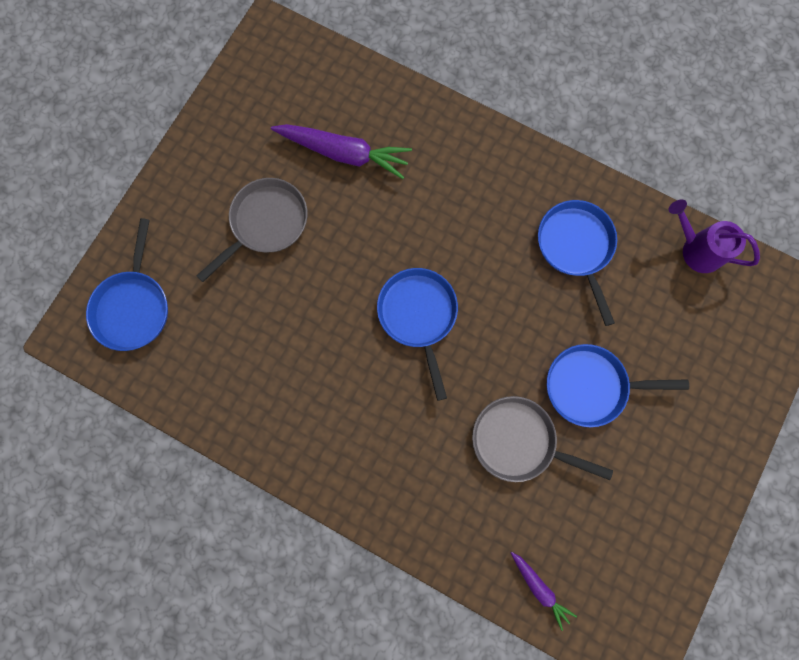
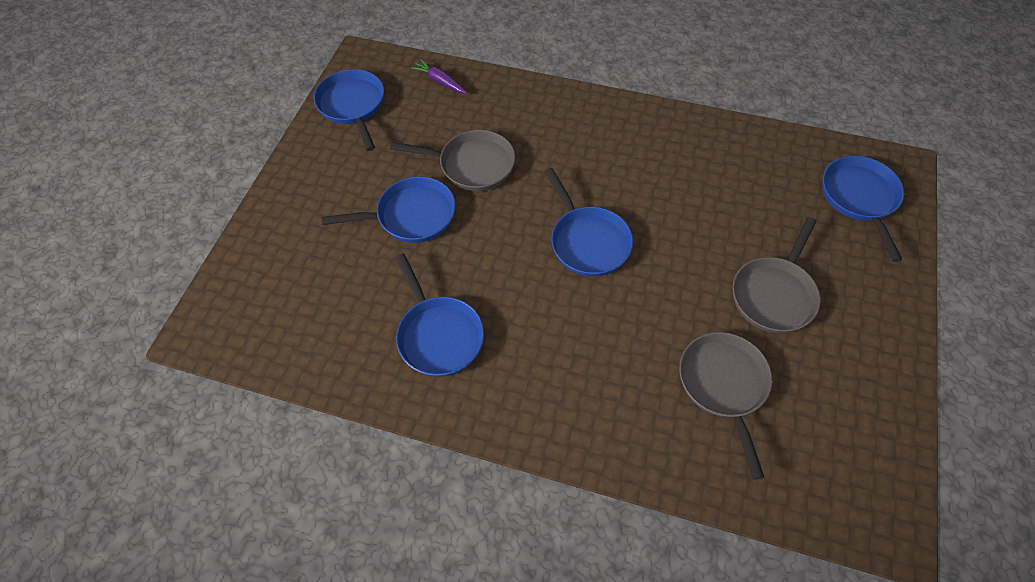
camera: 170 degrees right, 20 degrees down
purple carrot [271,124,412,179] -> grey pan [679,332,772,480]
purple watering can [669,199,760,273] -> none
none -> blue pan [314,69,384,151]

